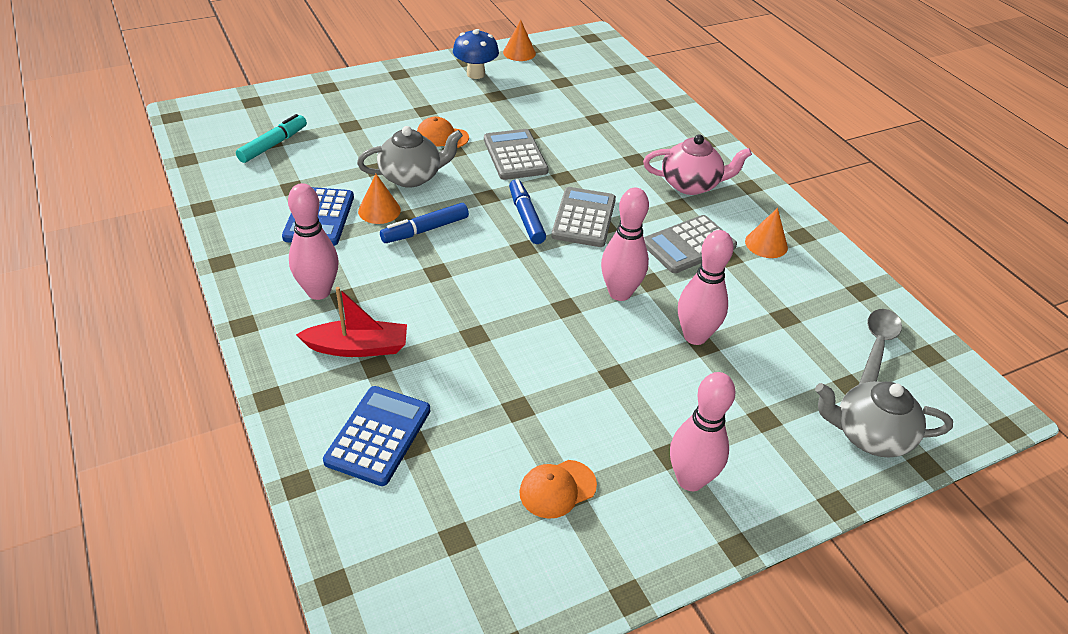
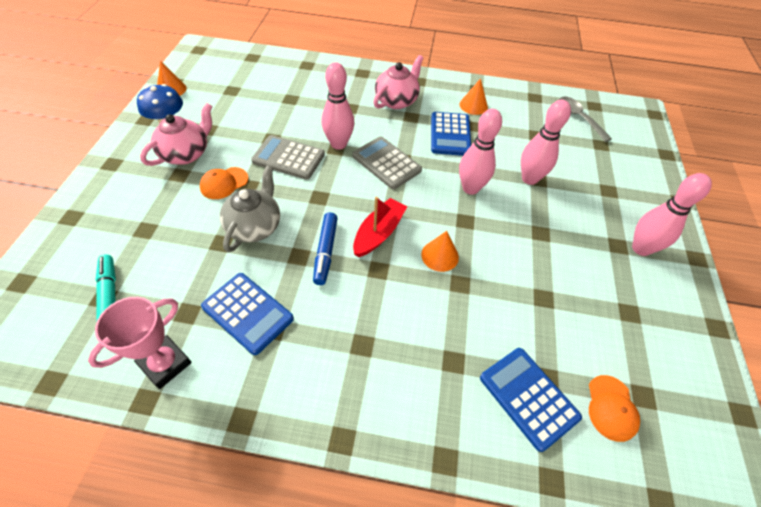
camera: 55 degrees left, 10 degrees up
pink bowling pin [288,183,339,300] -> pink bowling pin moved to [321,62,354,150]
red boat [296,287,407,357] -> red boat moved to [353,197,408,257]
orange cone [358,174,401,224] -> orange cone moved to [421,231,459,272]
blue marker [509,179,546,244] -> none
orange cap [519,460,597,519] -> orange cap moved to [589,375,640,442]
grey calculator [644,215,737,273] -> blue calculator [431,112,471,156]
grey teapot [815,381,953,458] -> none
none -> pink trophy [88,297,192,389]
none -> pink teapot [140,103,213,166]

